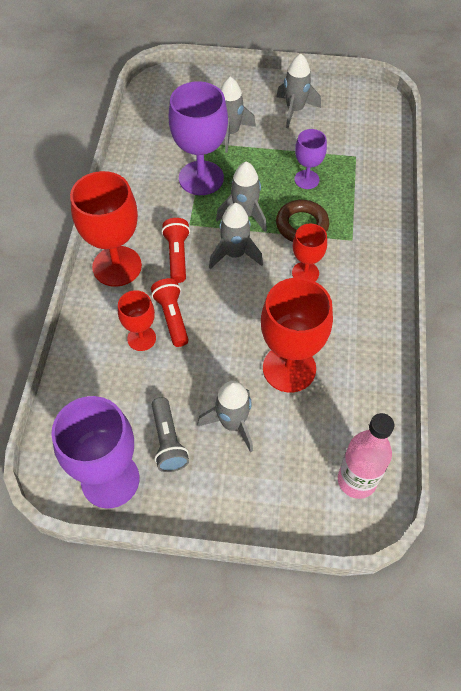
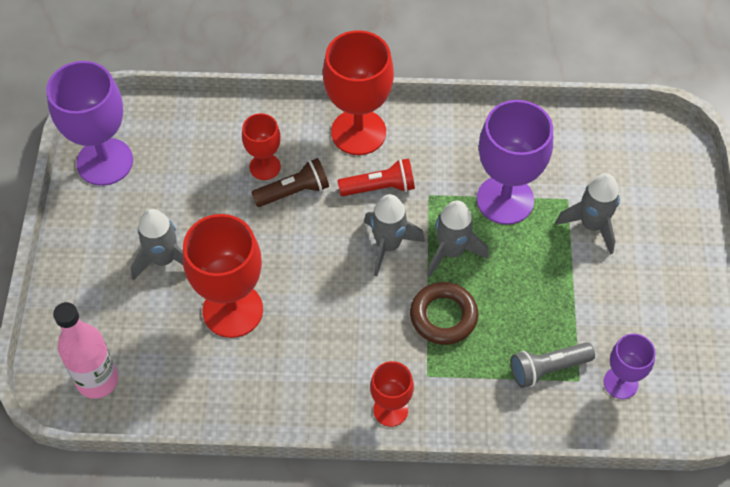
camera: 85 degrees right, 0 degrees up
red flashlight [151,278,189,347] -> brown flashlight [251,158,329,207]
grey flashlight [152,397,189,472] -> grey flashlight moved to [511,342,595,388]
grey rocket [276,53,321,128] -> none
red goblet [292,224,327,281] -> red goblet moved to [370,361,414,427]
purple goblet [294,129,327,189] -> purple goblet moved to [604,334,656,399]

